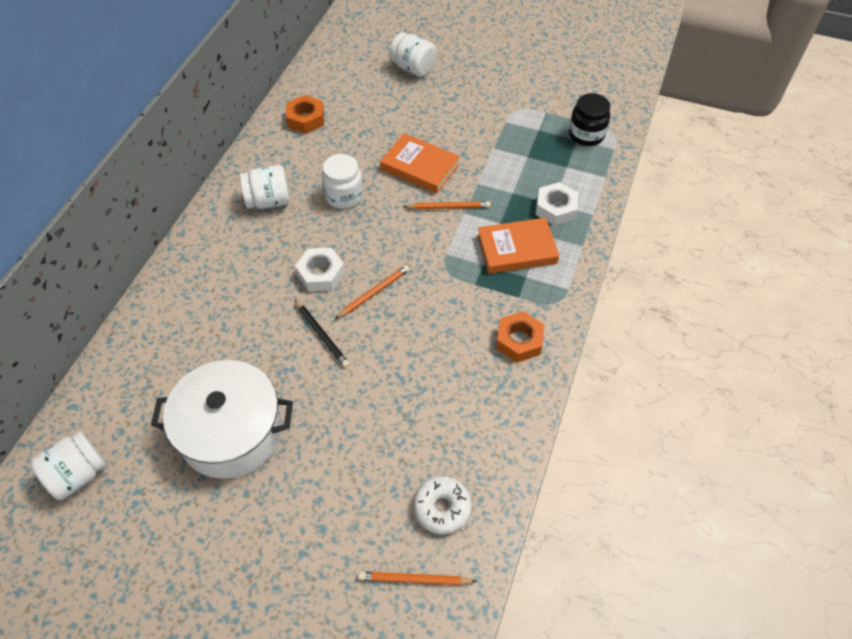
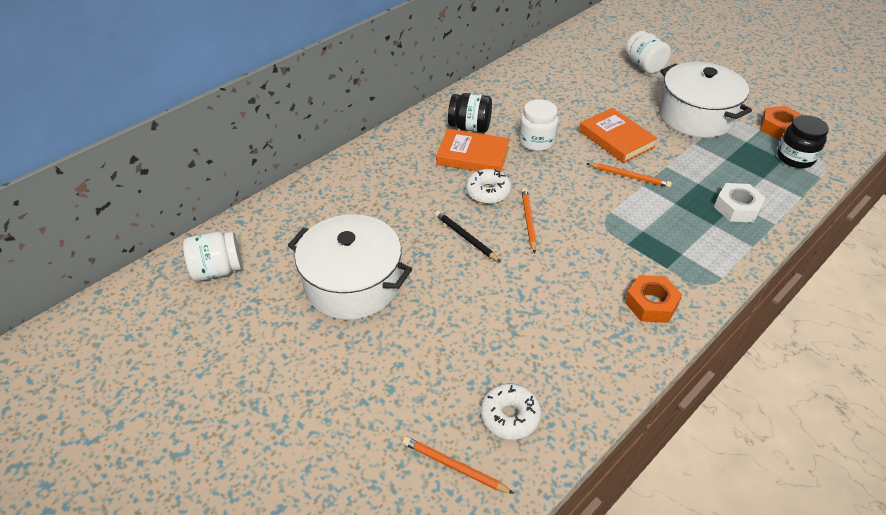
camera: 25 degrees right, 10 degrees down
white jar [240,165,290,209] -> black jar [448,93,492,133]
orange nut [286,95,324,134] -> orange nut moved to [760,106,802,140]
black pencil [294,299,350,368] -> black pencil turned 150 degrees clockwise [435,211,501,262]
white nut [295,248,345,292] -> white donut [466,169,511,204]
orange pencil [335,265,410,319] -> orange pencil turned 75 degrees counterclockwise [521,188,536,253]
orange book [477,218,559,274] -> orange book moved to [436,129,510,172]
none -> white pot [659,62,752,138]

